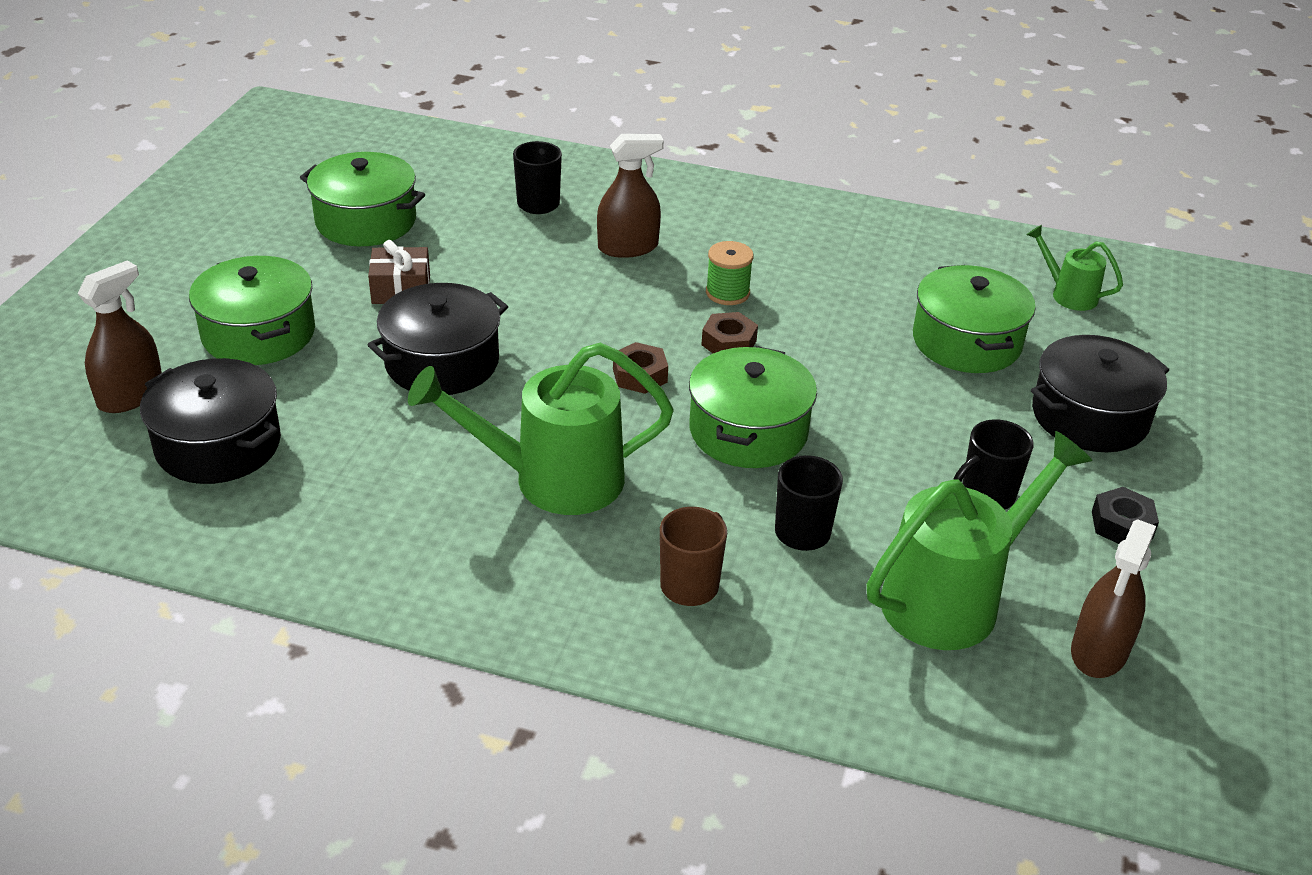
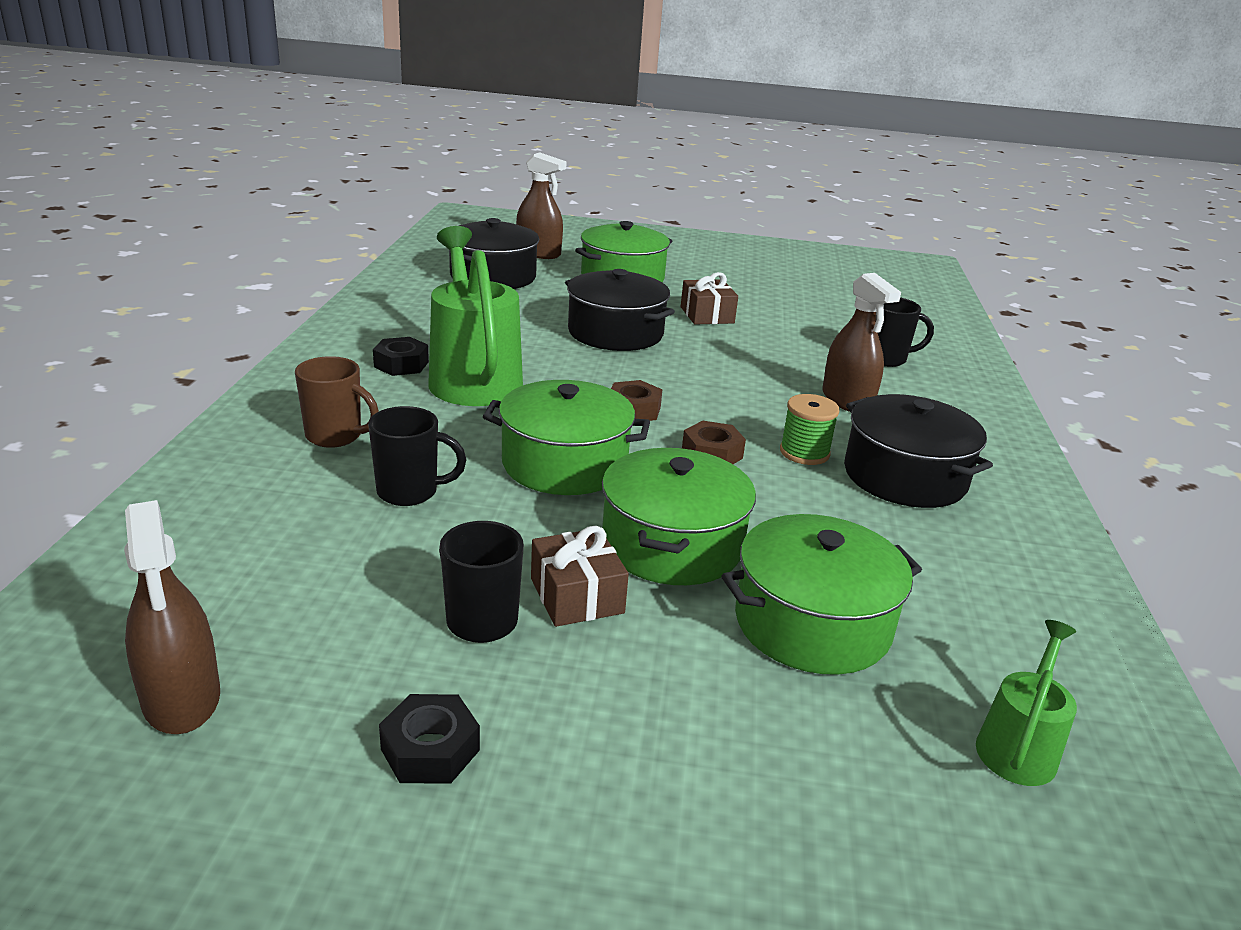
camera: 80 degrees right, 10 degrees down
green pot [300,152,425,246] -> green pot moved to [602,448,756,585]
green watering can [867,431,1092,650] -> none
black pot [1031,335,1169,452] -> black pot moved to [844,394,993,508]
brown spray bottle [1071,519,1156,678] -> brown spray bottle turned 135 degrees counterclockwise [124,500,220,734]
none -> black nut [373,337,429,376]
none -> brown gift [531,526,629,627]

